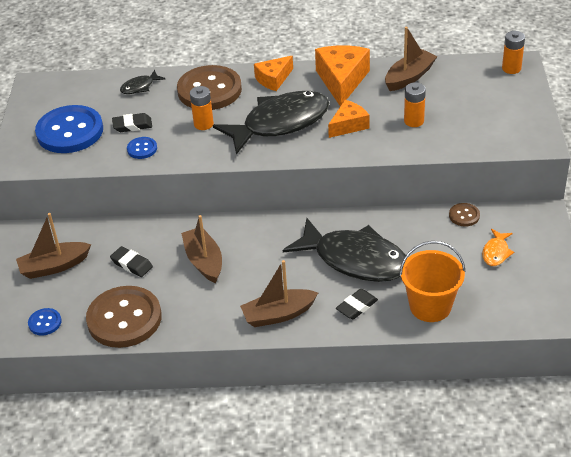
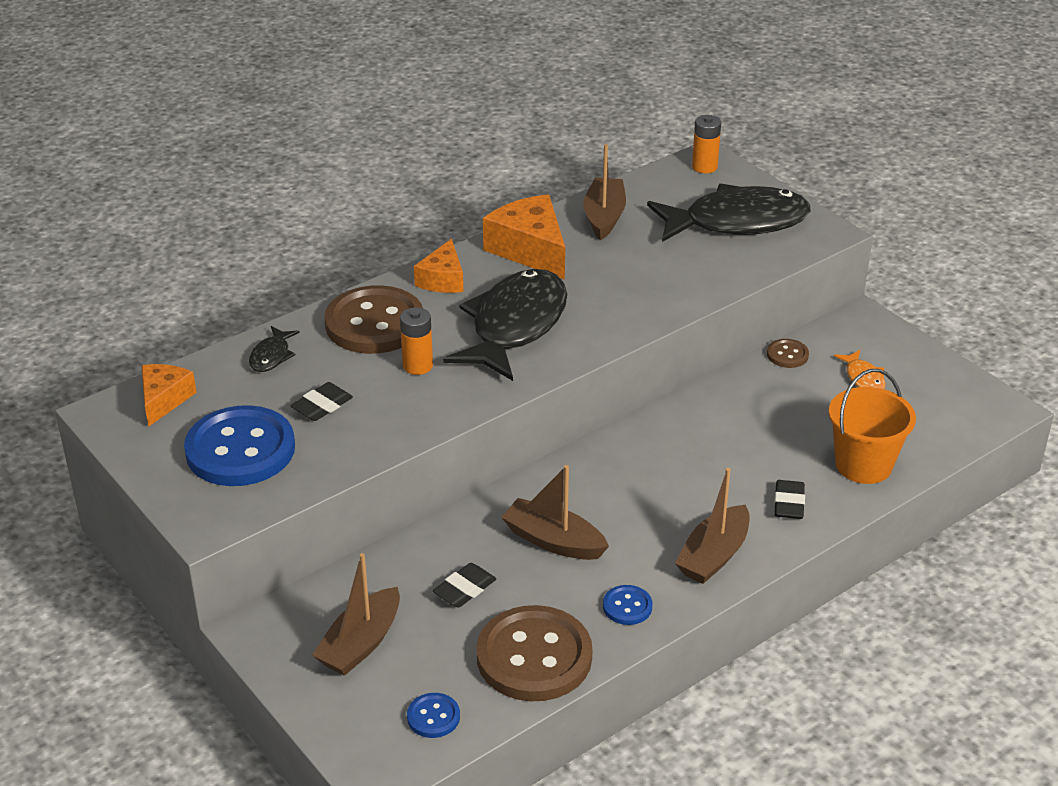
camera: 40 degrees left, 5 degrees down
black eraser [110,246,153,277] -> black eraser turned 45 degrees counterclockwise [433,563,496,608]
blue button [127,137,157,159] -> blue button moved to [603,585,652,625]
black fish [283,218,406,282] -> black fish moved to [647,184,811,242]
orange cheese [328,100,369,138] -> orange cheese moved to [141,364,197,427]
orange battery [404,82,426,127] -> none

